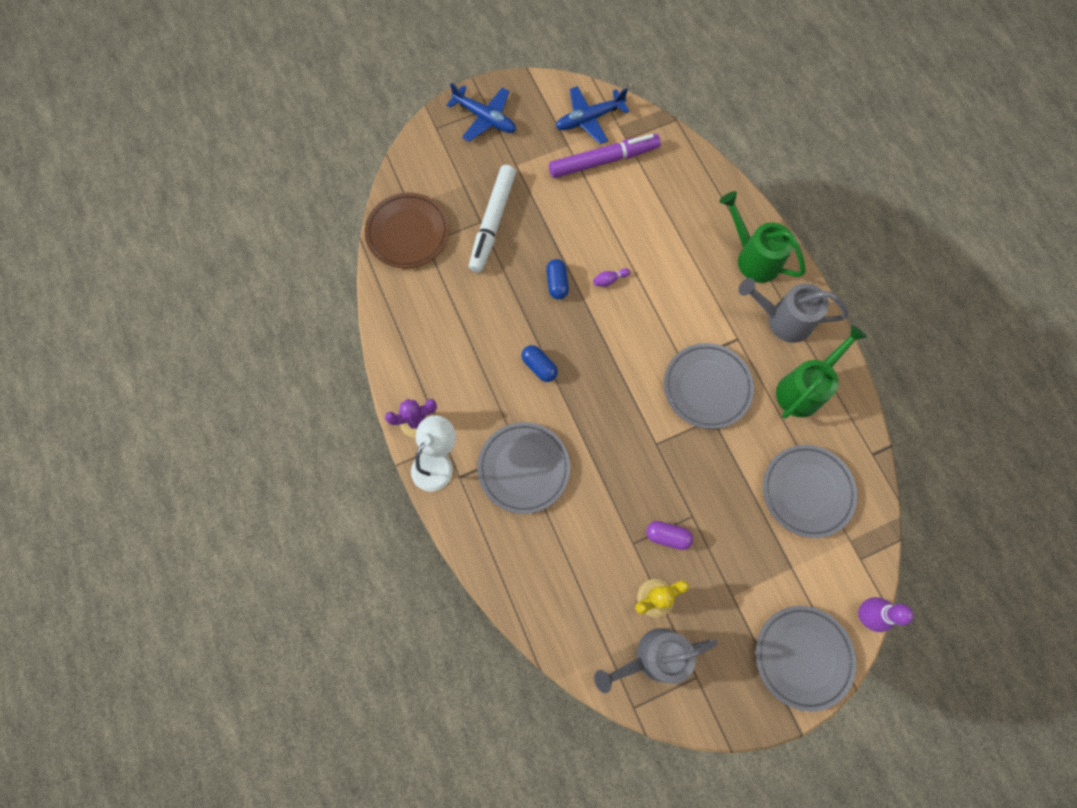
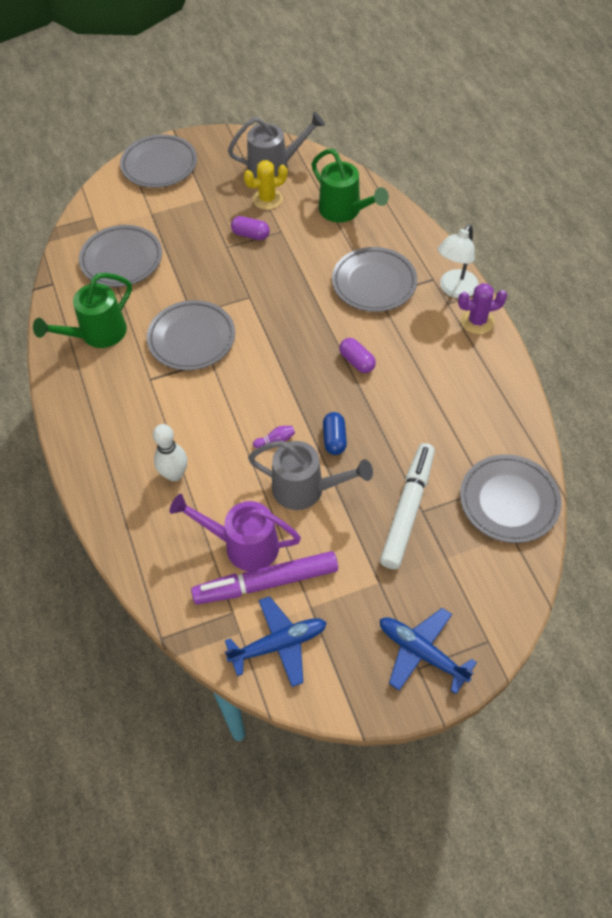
camera: 175 degrees left, 15 degrees down
brown plate [365,192,449,268] -> grey plate [460,454,561,543]
blue capsule [521,345,558,382] -> purple capsule [339,338,376,373]
green watering can [719,191,805,283] -> green watering can moved to [312,149,389,223]
grey watering can [738,278,848,343] -> grey watering can moved to [248,441,373,510]
purple bowling pin [858,597,914,632] -> none
none -> white bowling pin [153,424,187,481]
none -> purple watering can [170,494,301,571]

